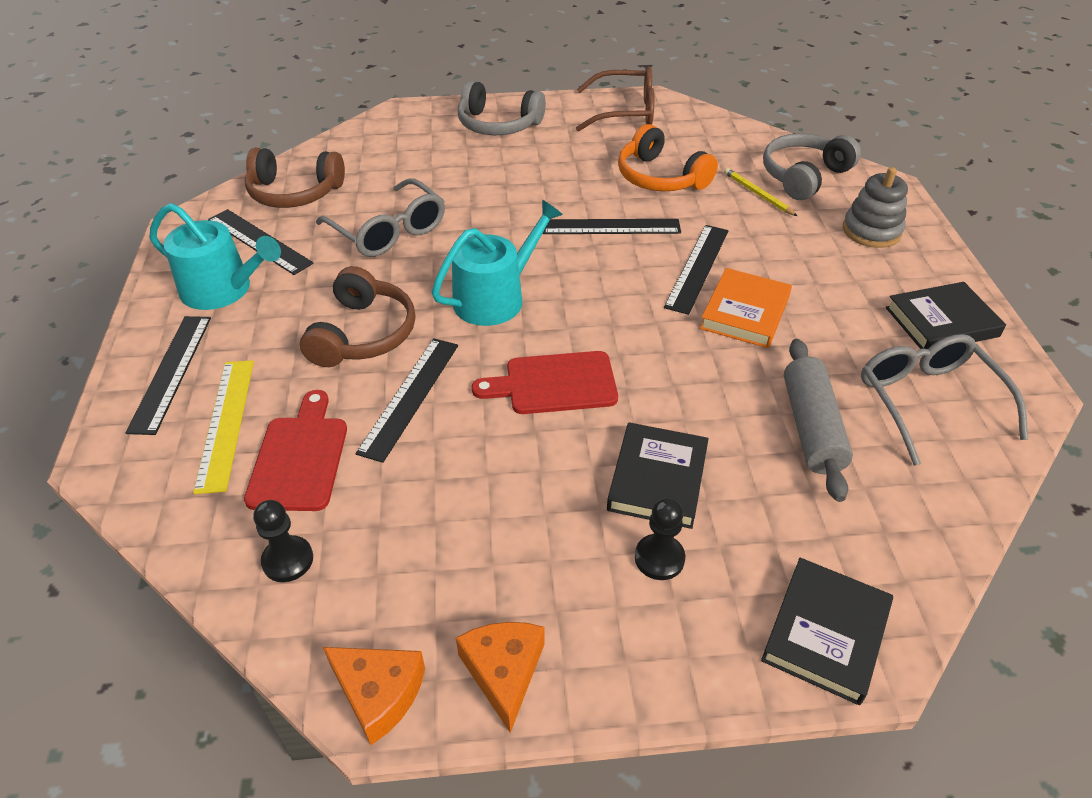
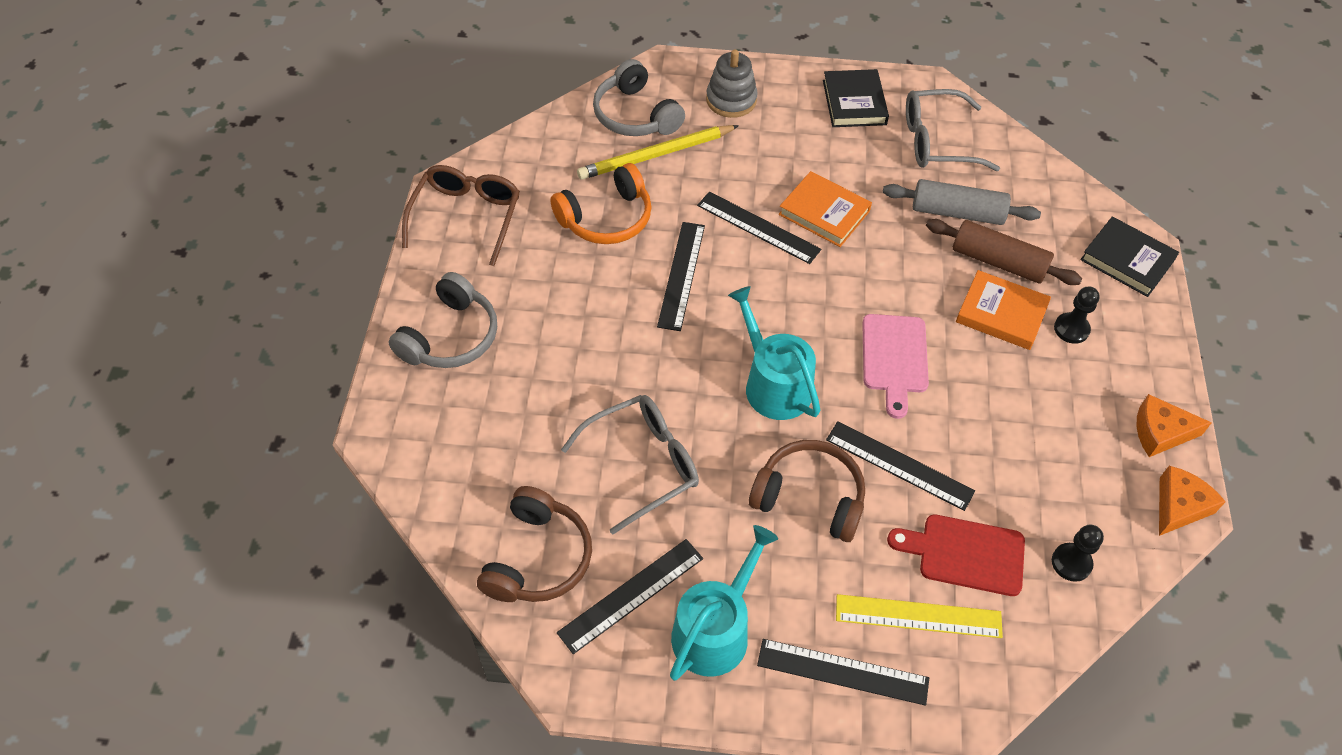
camera: 80 degrees left, 10 degrees up
red cutting board [472,351,618,414] -> pink cutting board [862,314,929,419]
black book [607,422,709,529] -> orange book [956,270,1051,350]
yellow pencil [724,168,797,216] -> yellow pencil [577,125,739,180], size x1.81
none -> brown rolling pin [926,219,1082,285]

